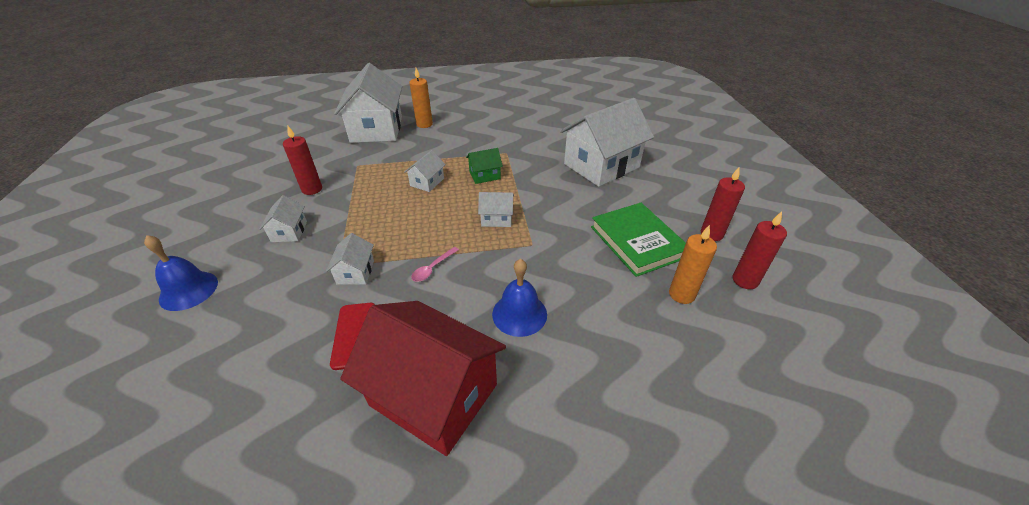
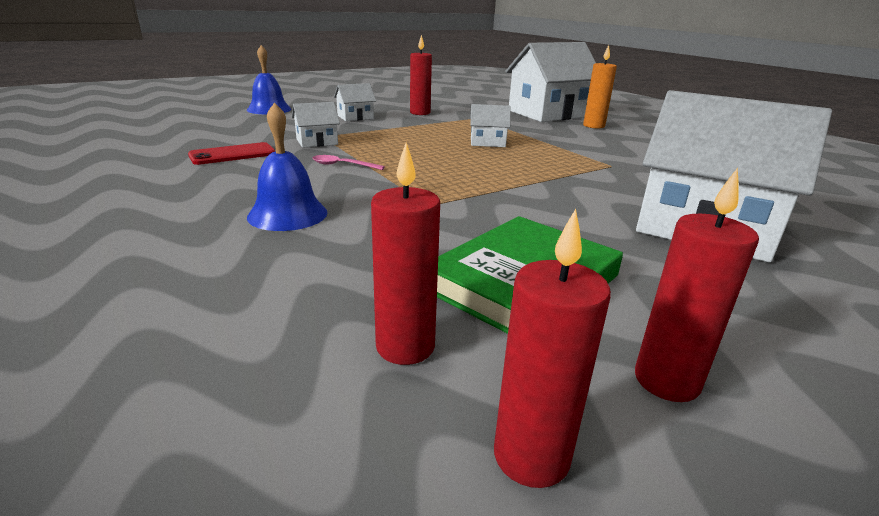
camera: 65 degrees right, 15 degrees down
red house [340,301,506,456] -> none
green house [466,148,503,184] -> none
white house [478,192,514,227] -> none
orange candle [669,225,717,304] -> red candle [371,142,440,365]

